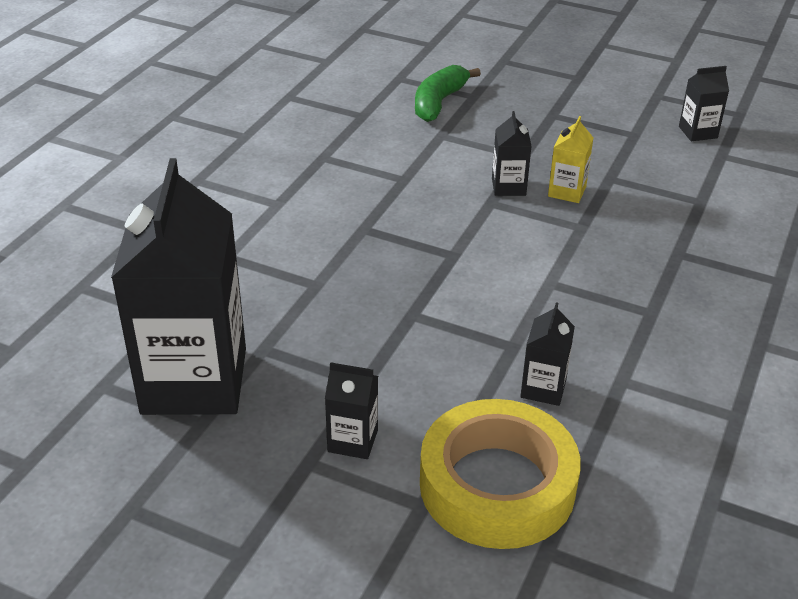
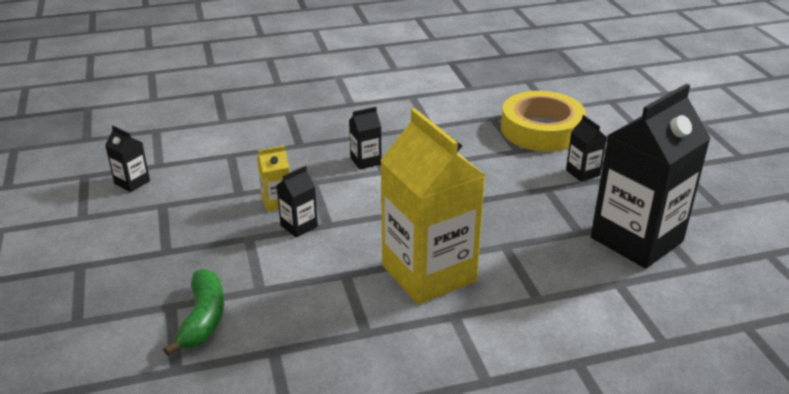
camera: 130 degrees left, 5 degrees down
green banana [415,65,481,122] -> green banana turned 75 degrees counterclockwise [163,269,224,356]
black carton [520,302,575,406] -> black carton moved to [349,107,381,170]
none -> yellow carton [380,108,486,305]

